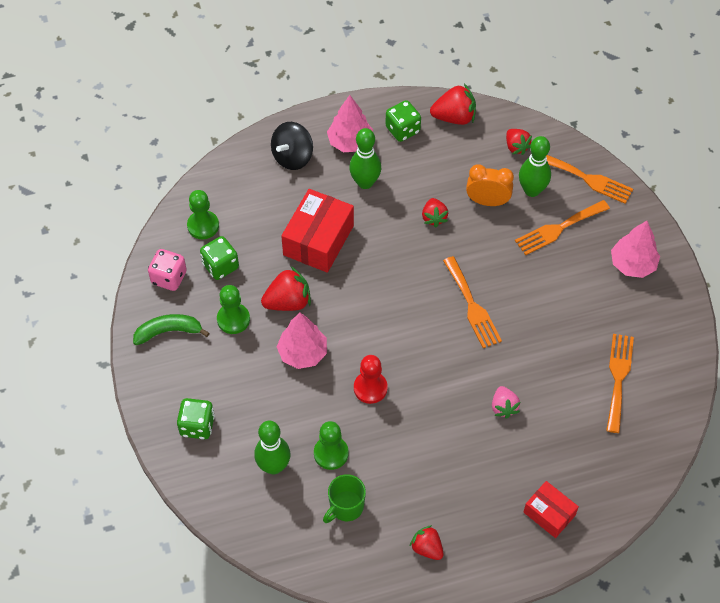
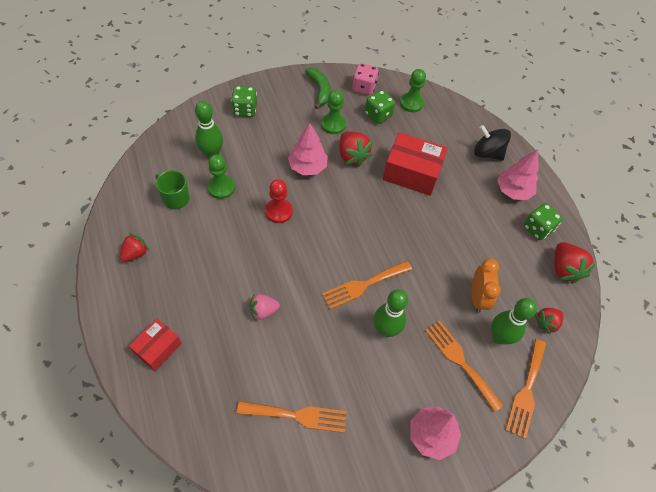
camera: 80 degrees right, 0 degrees up
green bowling pin [349,128,381,189] -> green bowling pin moved to [374,289,408,337]
red strawberry [422,198,448,227] -> none

